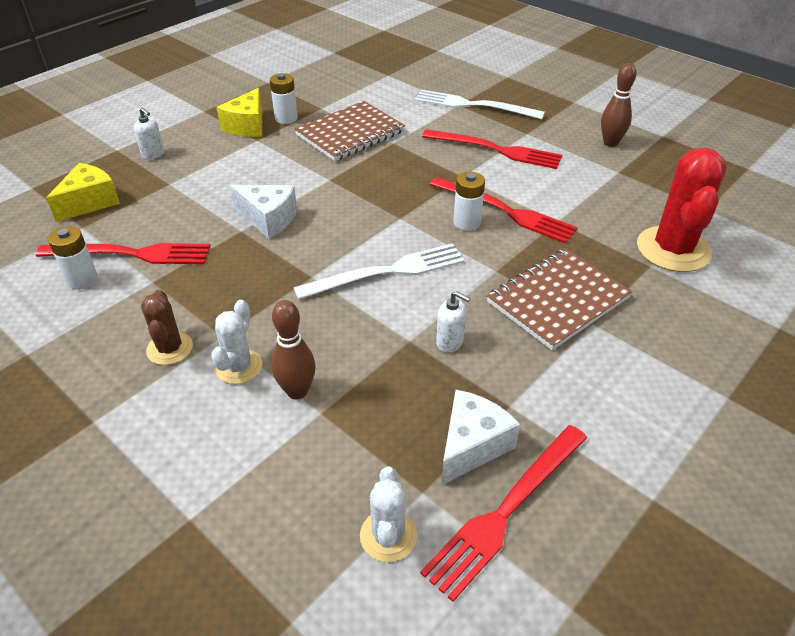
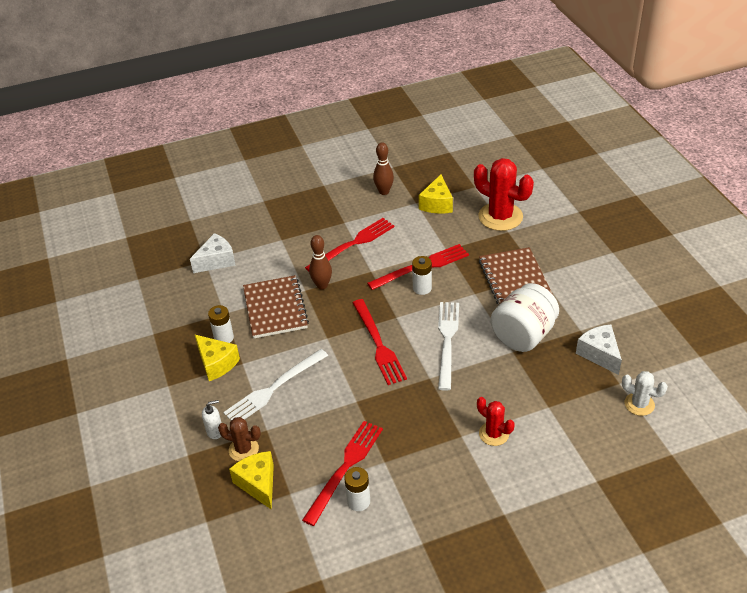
camera: 60 degrees left, 0 degrees up
brown cactus [141,290,193,365] -> brown cactus moved to [218,417,261,461]
white cactus [211,300,262,384] -> red cactus [477,397,515,446]
white cheese [230,185,297,239] -> white cheese moved to [190,233,236,273]
brown bowling pin [271,300,316,400] -> brown bowling pin moved to [309,235,332,289]
white fork [415,90,545,119] -> white fork moved to [223,349,328,421]
red fork [420,425,587,602] -> red fork moved to [353,299,407,385]
white soap dispenser [436,291,470,353] -> white jar [490,283,559,352]
none -> yellow cheese [419,174,453,214]

